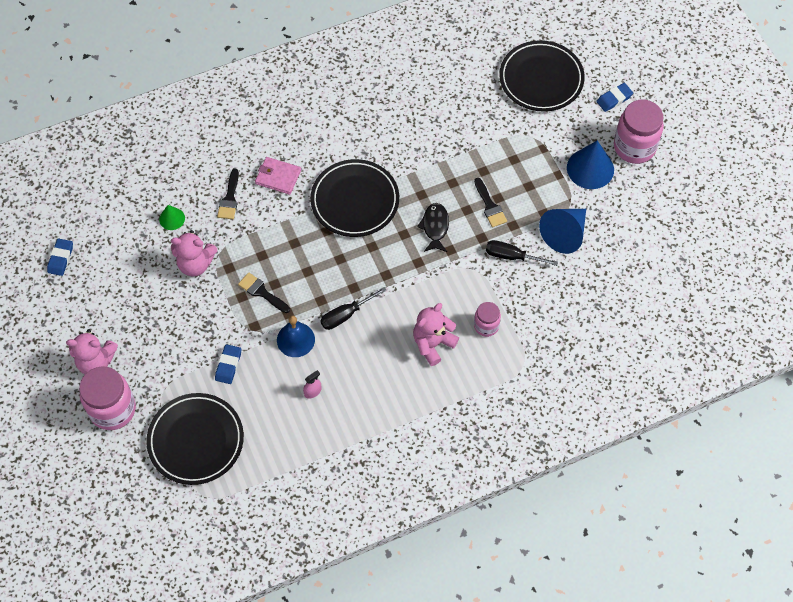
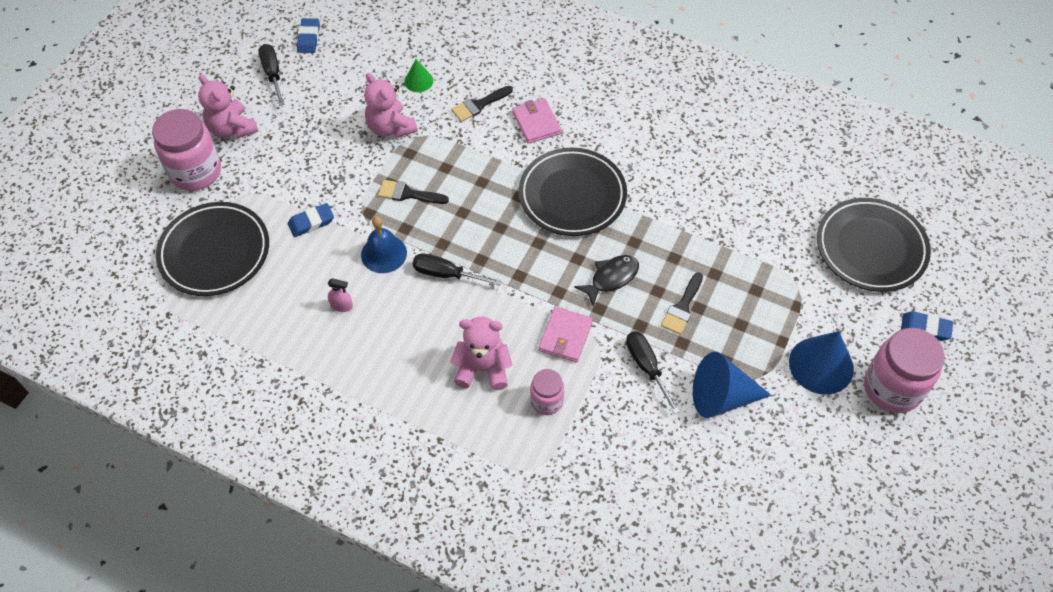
camera: 50 degrees right, 5 degrees down
blue eraser [47,238,73,276] -> blue eraser turned 60 degrees counterclockwise [297,18,320,53]
black brush [238,272,290,313] -> black brush turned 75 degrees counterclockwise [378,180,449,204]
none -> black screwdriver [258,44,285,106]
none -> pink wallet [539,307,593,362]

